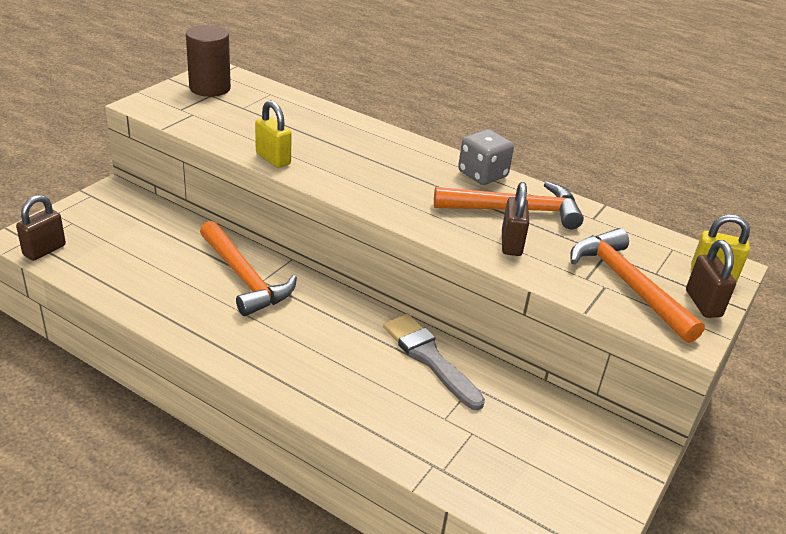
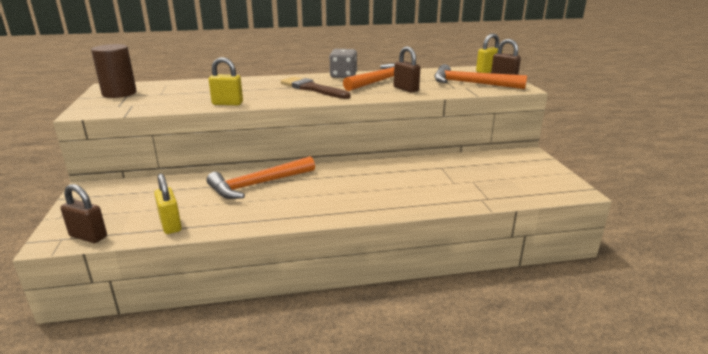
camera: 40 degrees left, 10 degrees down
brown padlock [16,195,66,261] -> brown padlock turned 60 degrees counterclockwise [60,184,107,243]
orange hammer [200,221,297,316] -> orange hammer turned 135 degrees clockwise [207,156,315,199]
grey brush [383,314,485,410] -> none
none -> yellow padlock [154,173,182,234]
none -> brown brush [281,77,351,99]

